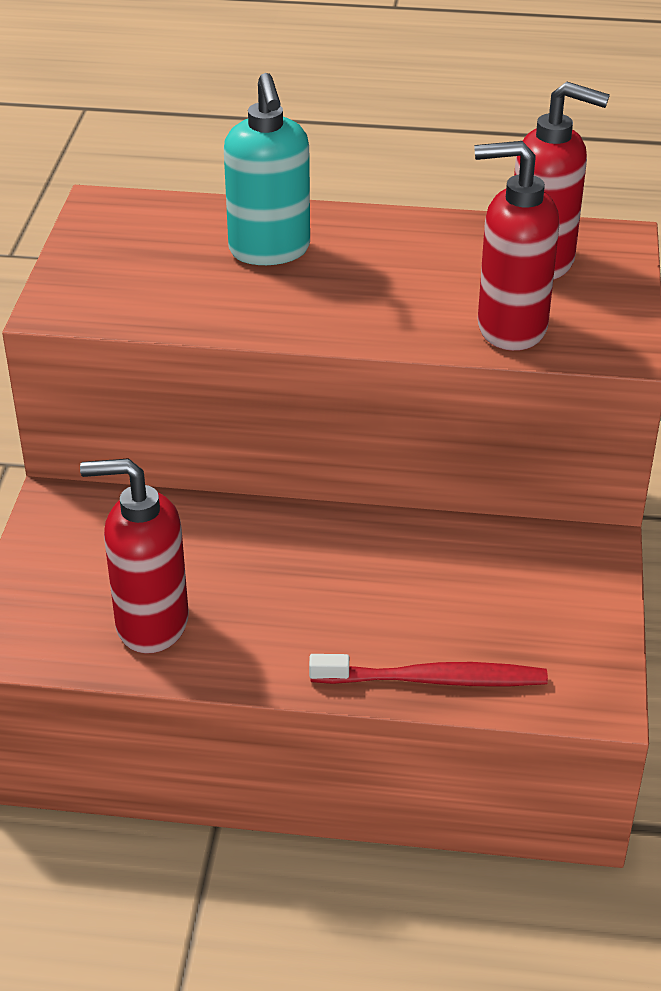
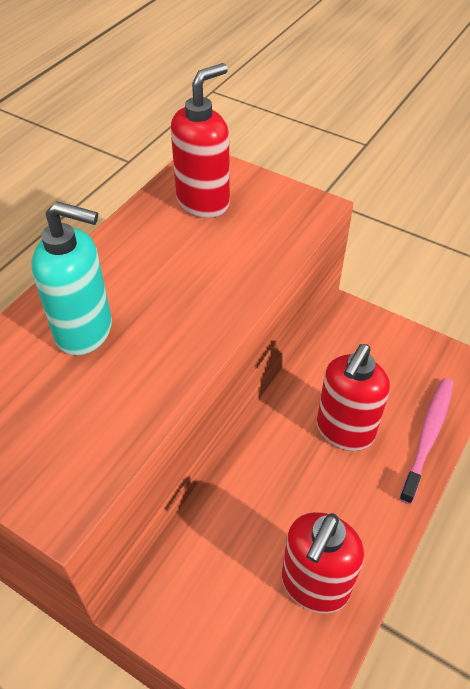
camera: 65 degrees left, 10 degrees up
red toothbrush [309,654,548,686] -> pink toothbrush [399,378,454,504]
red soap dispenser [475,141,559,351] -> red soap dispenser moved to [317,344,390,451]

